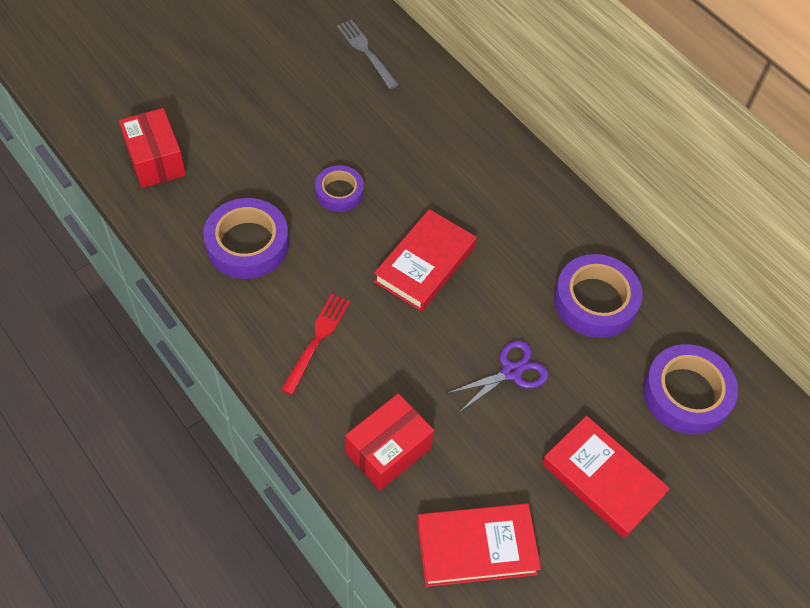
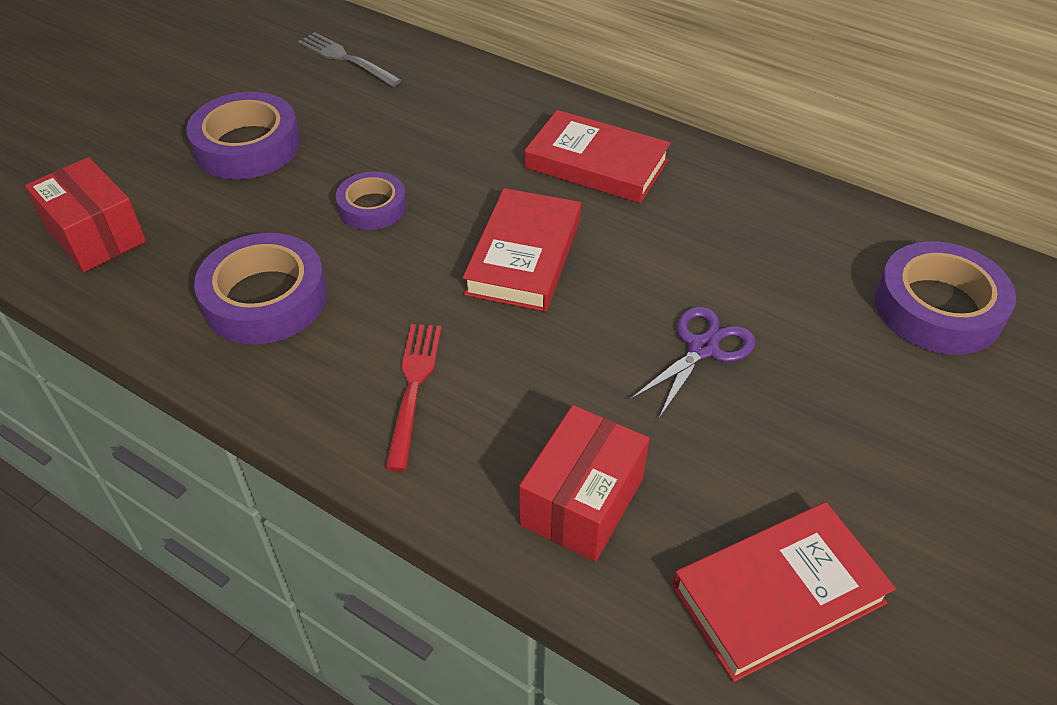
camera: 15 degrees left, 10 degrees down
red book [542,415,670,538] -> red book moved to [525,110,671,203]
purple tape [554,254,643,338] -> purple tape moved to [186,92,301,179]

